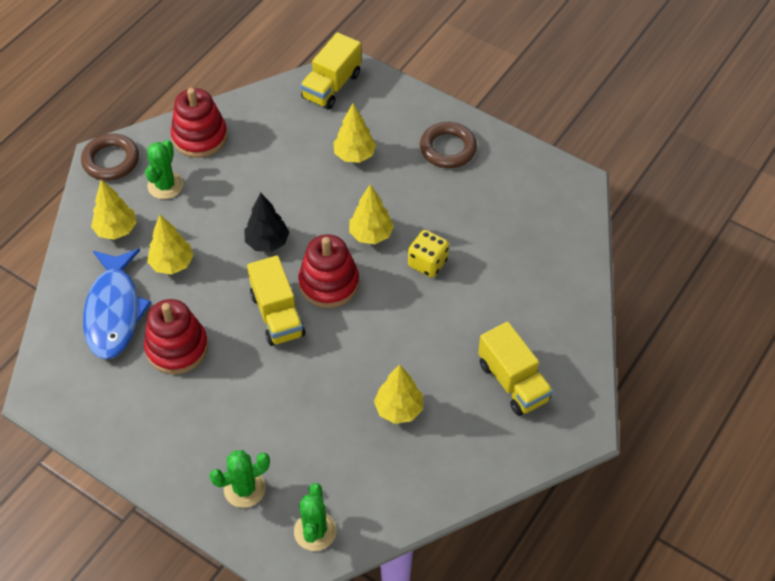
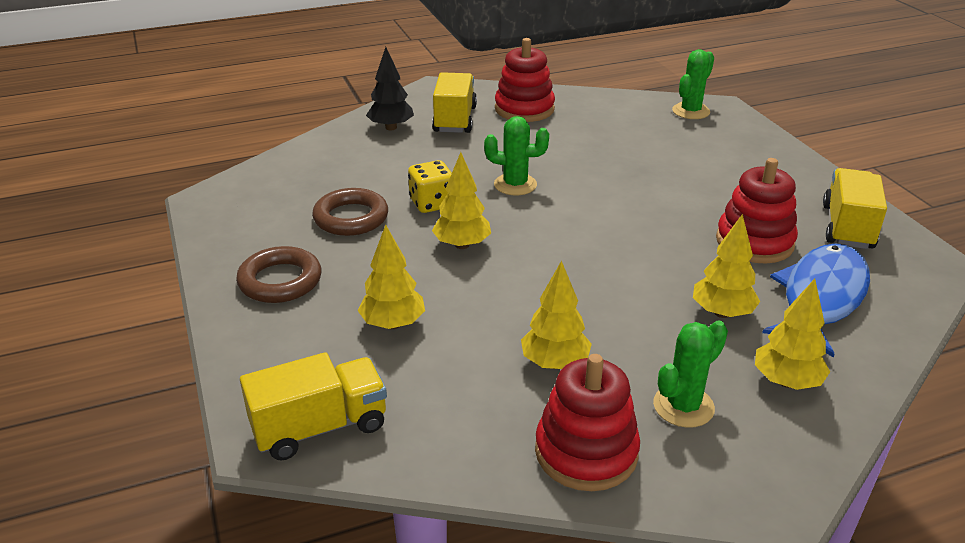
camera: 145 degrees left, 20 degrees down
brown ring [81,134,139,181] -> brown ring moved to [312,188,388,236]
green cactus [209,450,270,508] -> green cactus moved to [484,116,549,195]
black tree [244,192,289,252] -> black tree moved to [366,47,414,130]
yellow truck [247,255,305,346] -> yellow truck moved to [823,168,887,249]
red stacking toy [298,234,359,308] -> red stacking toy moved to [495,38,555,122]
yellow tree [374,364,423,424] -> yellow tree moved to [521,261,592,369]

